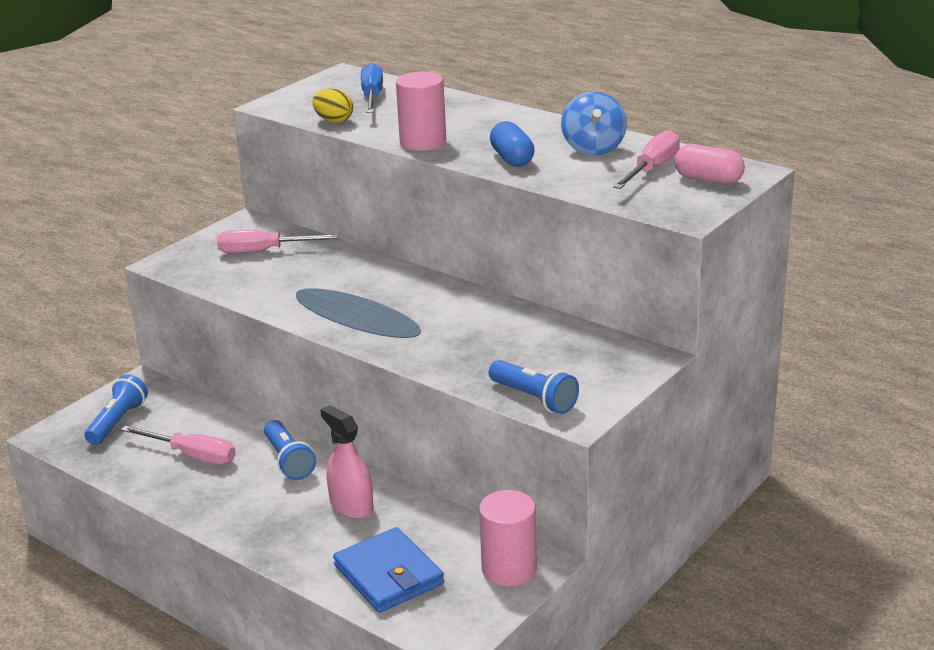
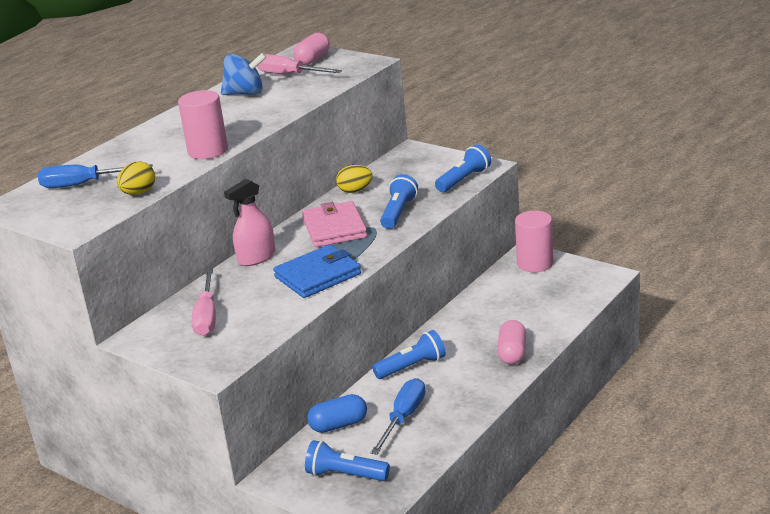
camera: 90 degrees left, 0 degrees up
pink screwdriver [121,426,236,464] -> blue screwdriver [371,378,425,455]
pink spray bottle [320,405,373,519] -> pink spray bottle moved to [224,179,275,266]
blue wallet [333,527,444,613] -> blue wallet moved to [273,245,361,298]
blue capsule [490,121,535,167] -> blue capsule moved to [307,394,367,433]
none -> pink wallet [302,201,367,247]
none -> yellow egg [336,165,373,193]
none -> blue flashlight [380,174,418,229]
none -> pink capsule [497,320,526,364]

